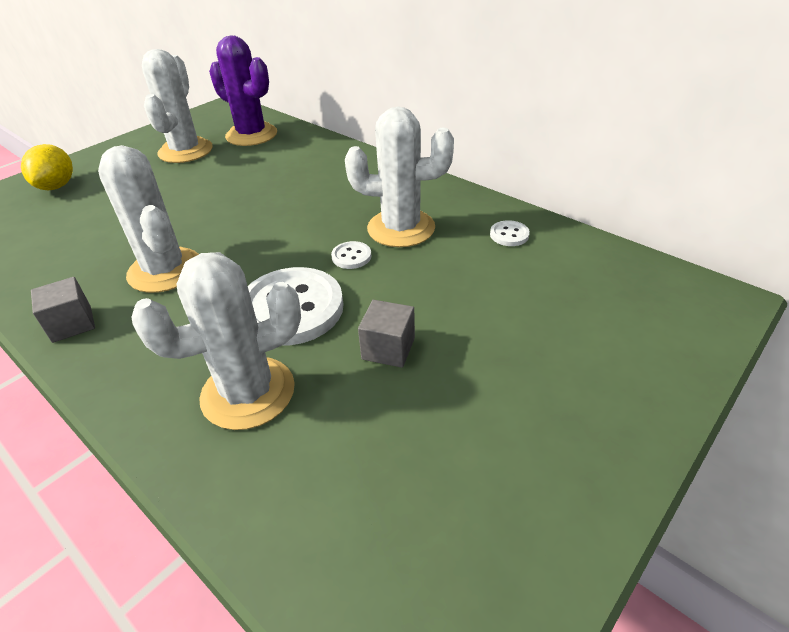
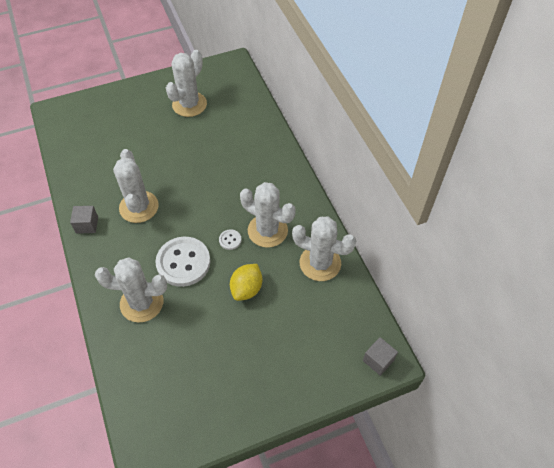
camera: 25 degrees right, 15 degrees up
yellow lemon [21,144,73,190] -> yellow lemon moved to [230,264,262,301]
purple cactus [209,36,277,146] -> none
grey cube [358,300,415,368] -> grey cube moved to [363,337,398,376]
white button [490,220,530,246] -> white cactus [292,216,356,281]

